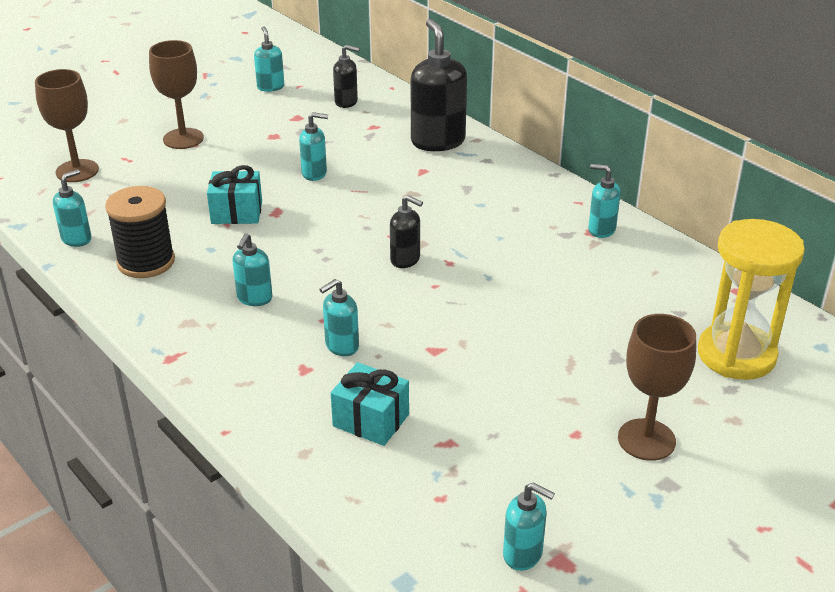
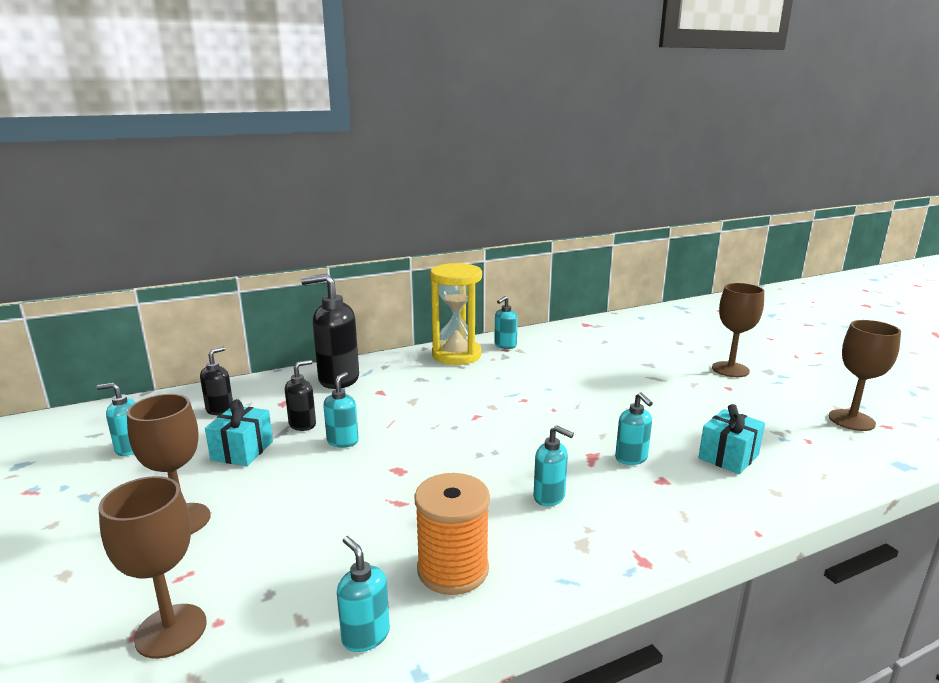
camera: 75 degrees left, 15 degrees down
black spool [105,186,175,278] -> orange spool [414,473,490,595]
turquoise gift [207,165,262,224] -> turquoise gift moved to [205,399,273,466]
black soap dispenser [390,195,423,268] -> black soap dispenser moved to [285,360,316,431]
turquoise soap dispenser [503,483,555,571] -> brown goblet [829,320,901,431]
yellow hourglass [698,219,805,380] -> yellow hourglass moved to [430,263,482,365]

